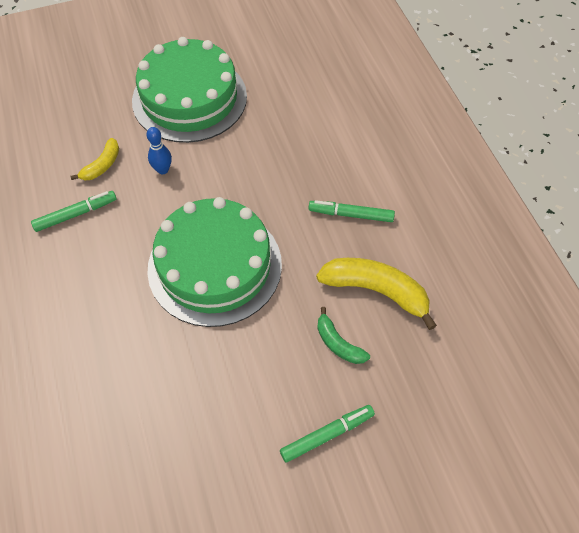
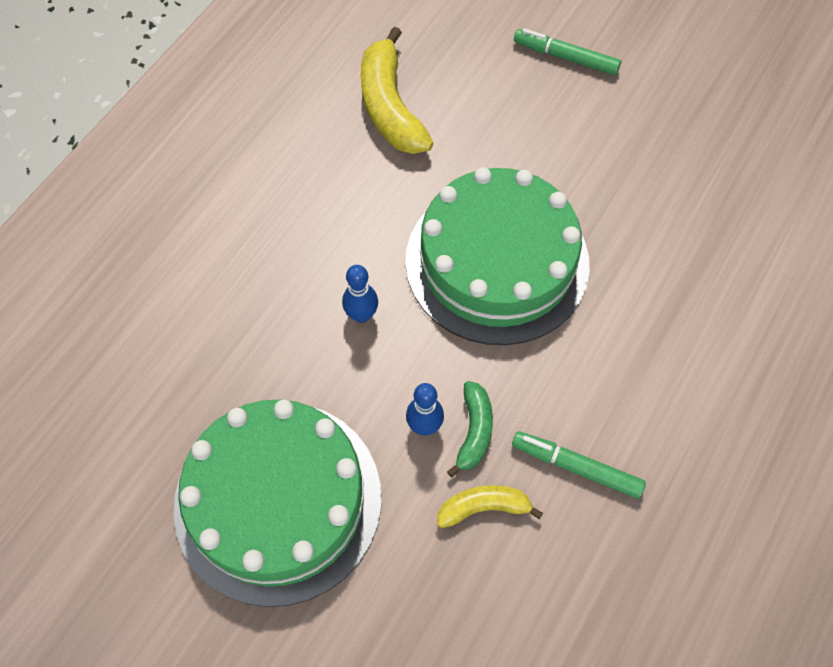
camera: 130 degrees left, 5 degrees up
green marker [308,200,395,222] -> none
green banana [317,307,370,364] -> green banana moved to [447,381,493,477]
none -> blue bowling pin [342,265,378,323]

